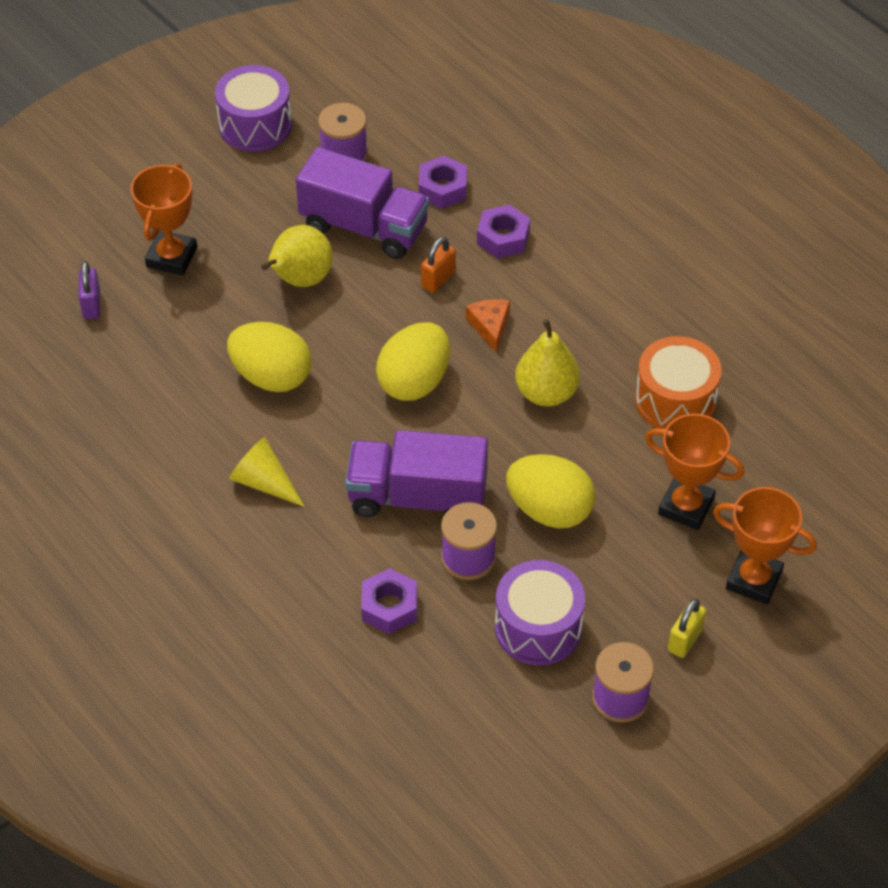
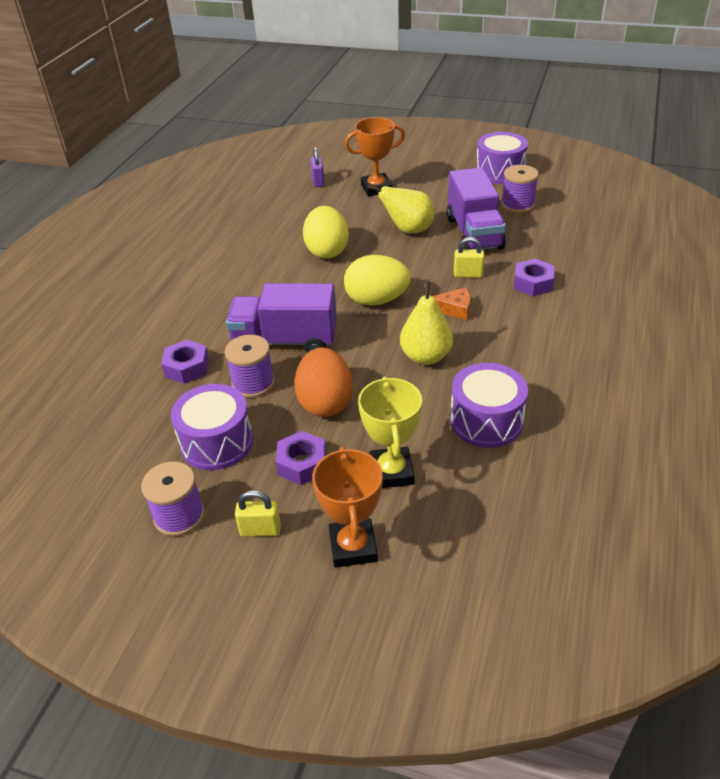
camera: 60 degrees right, 10 degrees down
purple padlock [79,261,100,319] -> purple padlock turned 60 degrees counterclockwise [310,147,325,187]
yellow cone [229,437,305,507] -> none
purple truck [345,430,488,517] -> purple truck turned 60 degrees counterclockwise [226,283,337,353]
purple nut [419,156,467,209] -> purple nut moved to [276,431,326,485]
orange padlock [421,237,456,293] -> yellow padlock [454,237,485,278]
orange cheese [466,299,510,353] -> orange cheese turned 45 degrees clockwise [432,287,471,320]
yellow egg [506,454,595,528] -> orange egg [294,347,353,417]
orange drum [635,336,722,429] -> purple drum [450,363,528,448]
orange trophy [645,414,744,530] -> yellow trophy [358,376,422,488]

